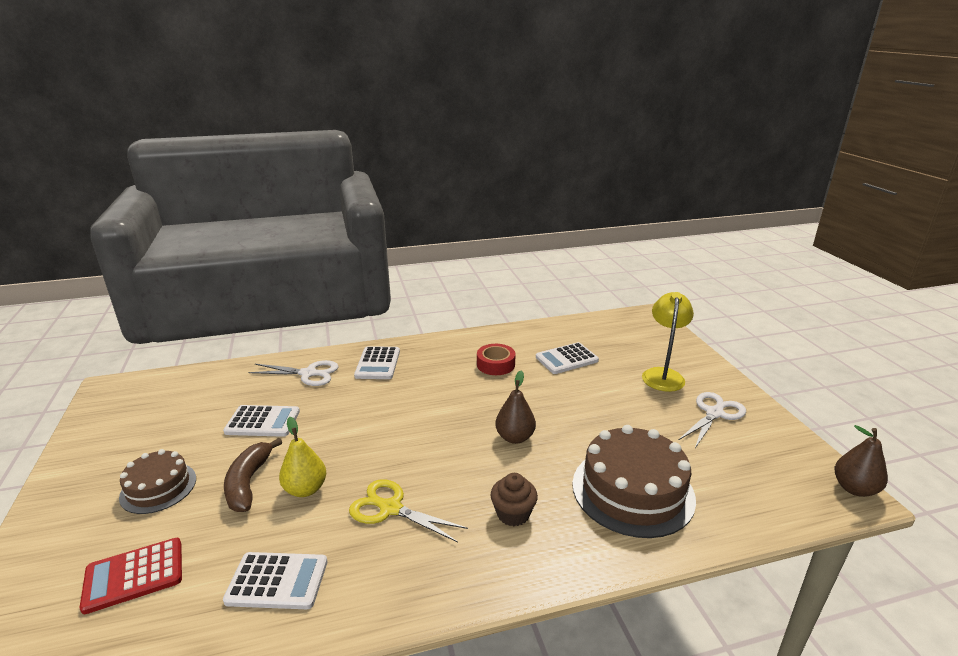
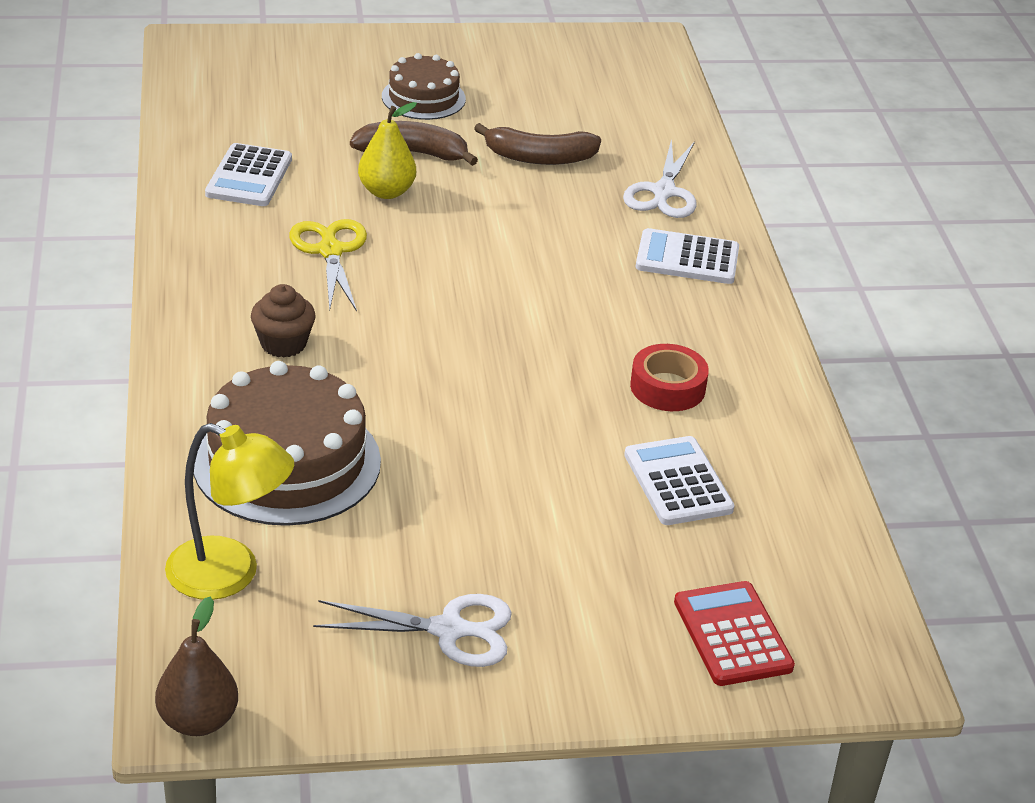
camera: 95 degrees right, 10 degrees up
red calculator [80,538,182,614] -> red calculator moved to [674,581,795,686]
white calculator [223,405,300,437] -> brown banana [474,123,601,165]
yellow scissors [349,479,468,542] -> yellow scissors turned 45 degrees counterclockwise [289,219,367,312]
brown pear [495,371,536,444] -> none
yellow lamp [642,292,694,392] -> yellow lamp moved to [165,423,294,600]
white scissors [679,392,746,448] -> white scissors turned 45 degrees counterclockwise [313,594,512,667]

